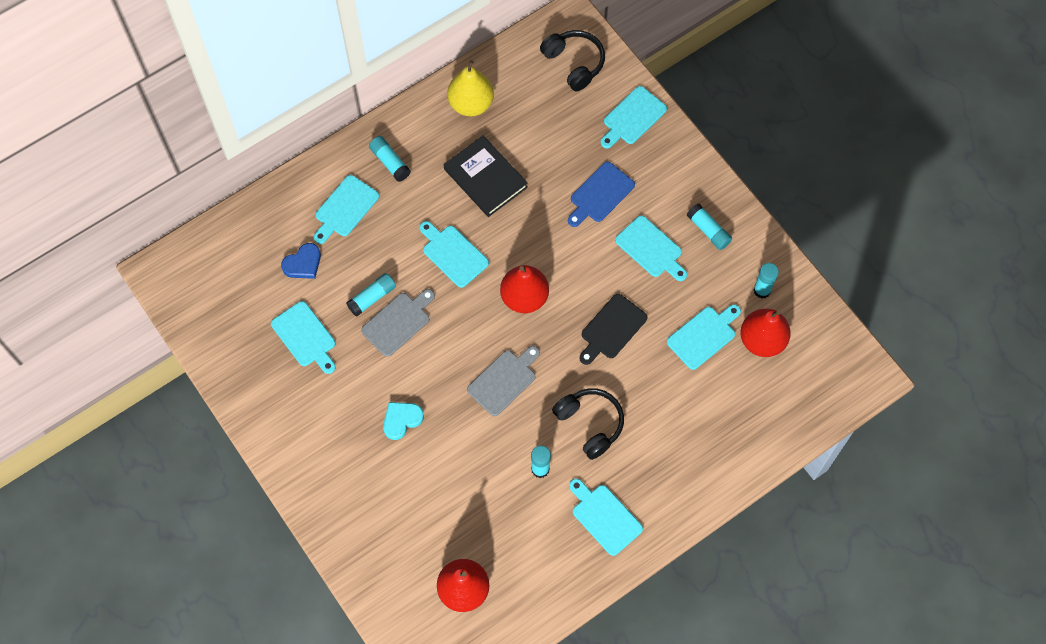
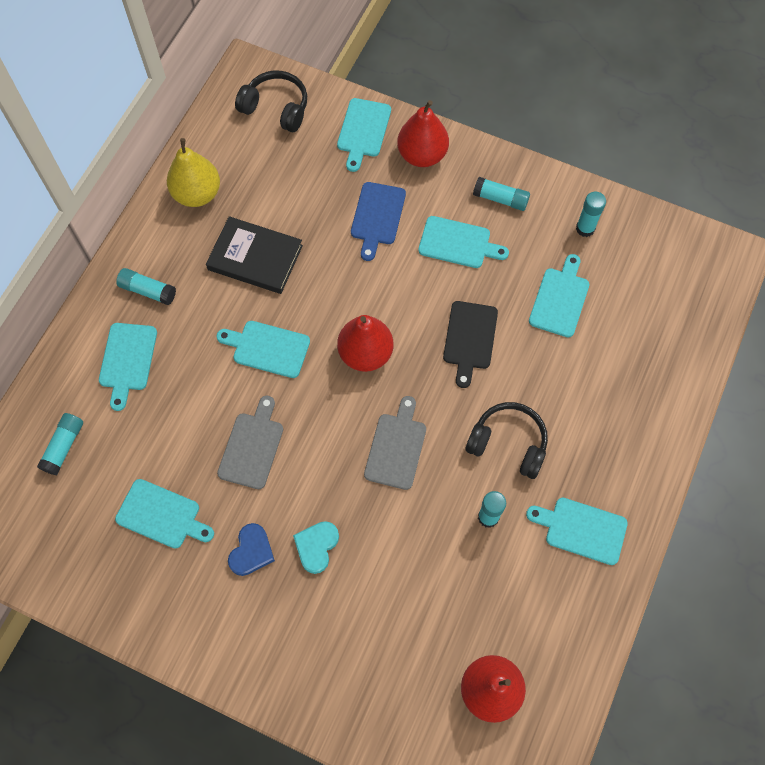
camera: 30 degrees left, 0 degrees up
blue heart [281,243,321,279] -> blue heart moved to [228,523,275,576]
turquoise glue stick [346,273,396,317] -> turquoise glue stick moved to [37,413,83,475]
red pear [740,309,791,357] -> red pear moved to [397,100,449,167]

